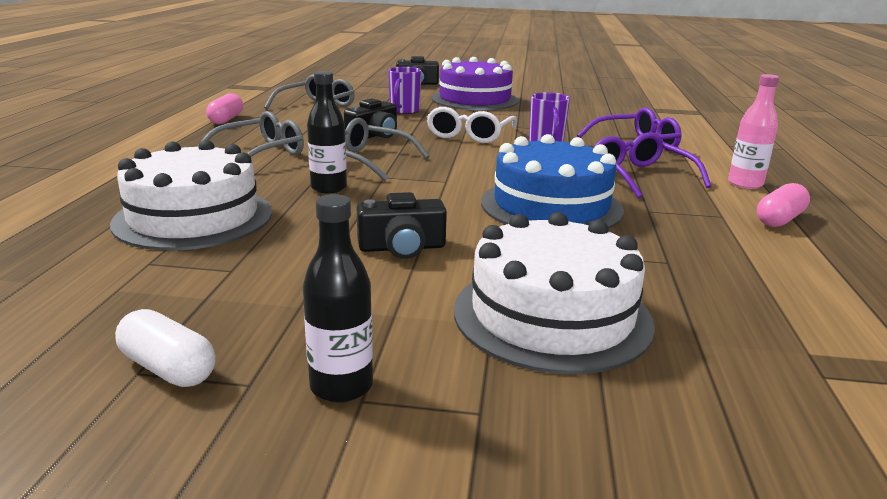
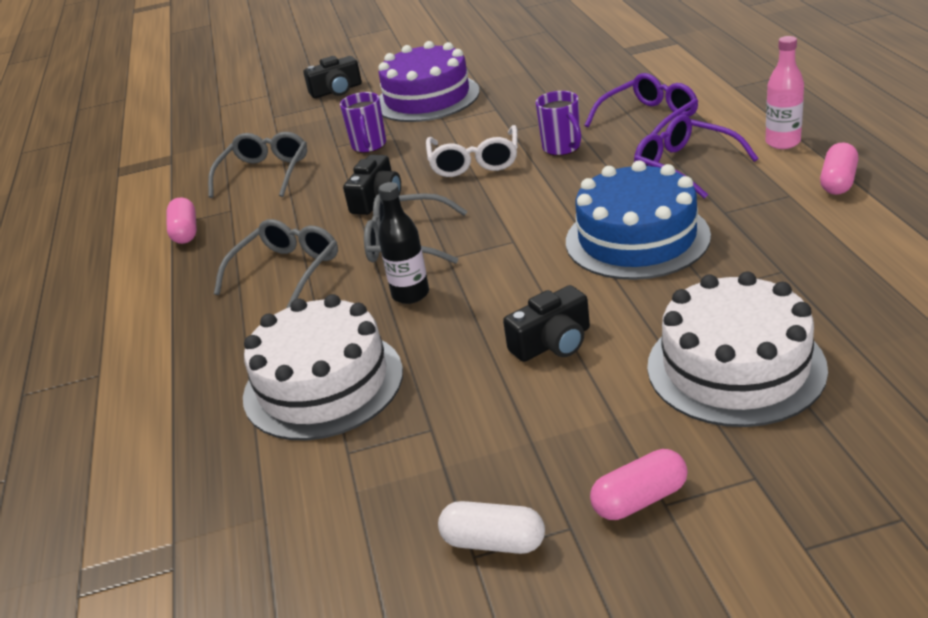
camera: 15 degrees left, 10 degrees up
black bottle [303,194,373,403] -> pink capsule [590,449,688,520]

